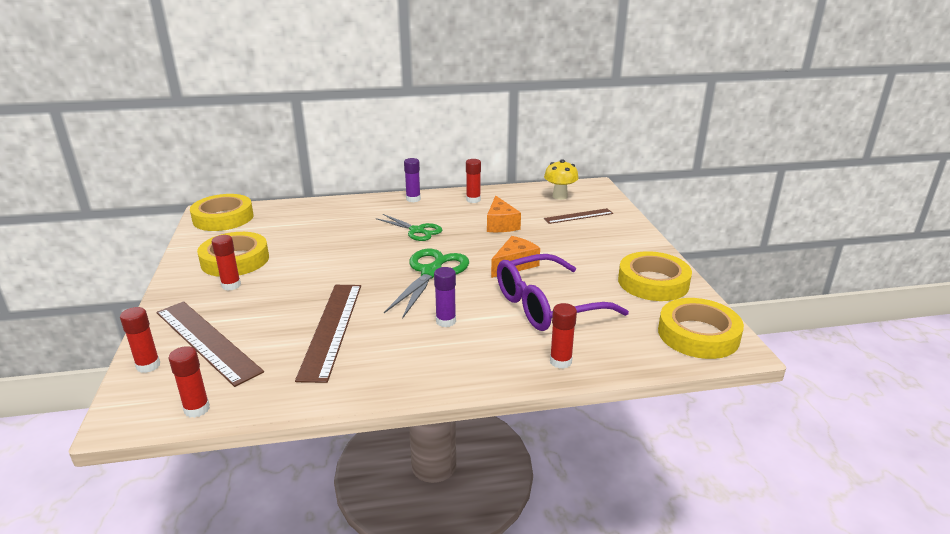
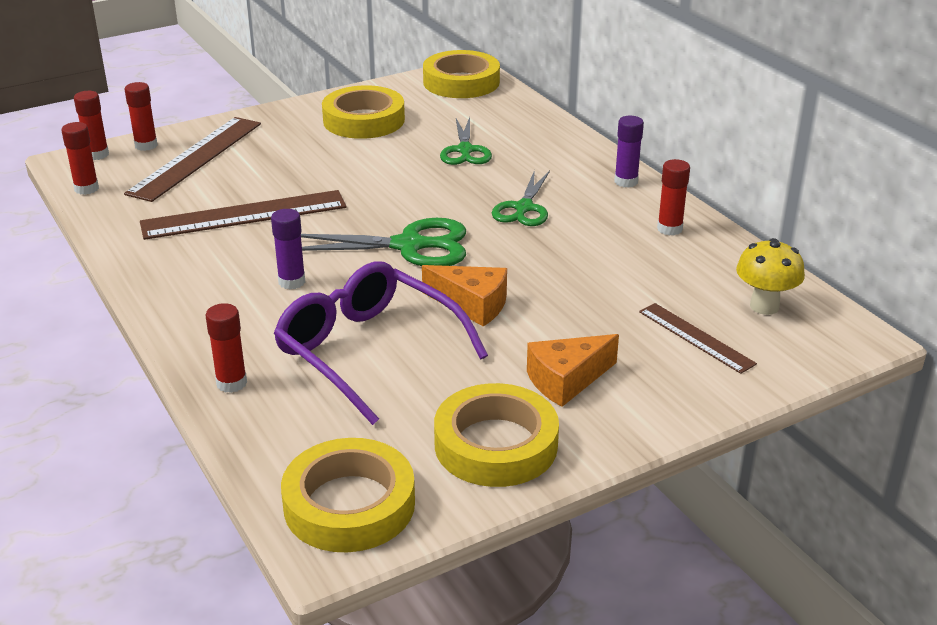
camera: 70 degrees right, 5 degrees up
red glue stick [211,235,241,291] -> red glue stick moved to [74,91,109,160]
orange cheese [487,196,521,232] -> orange cheese moved to [527,334,619,407]
none -> green scissors [440,117,492,165]

